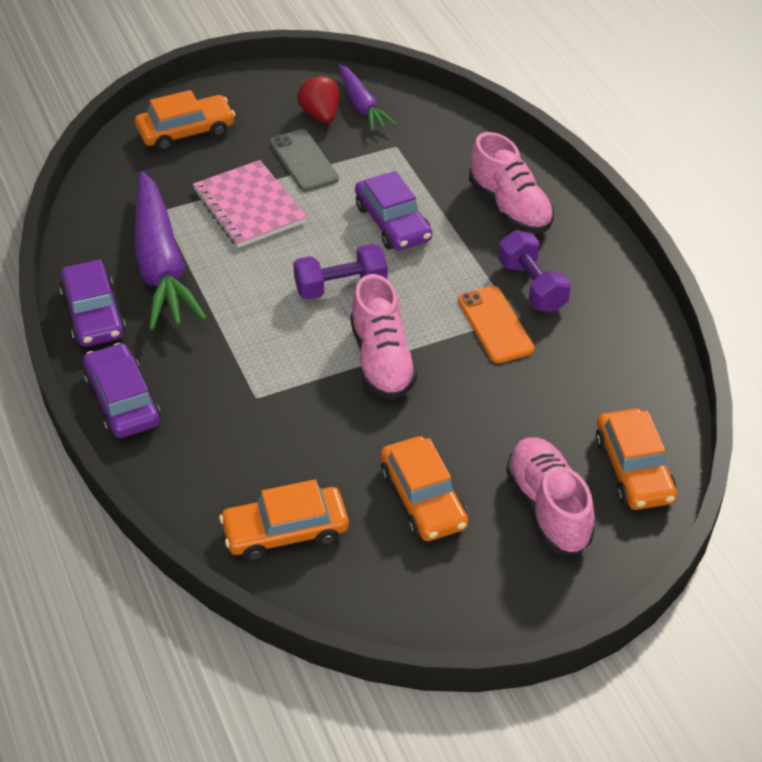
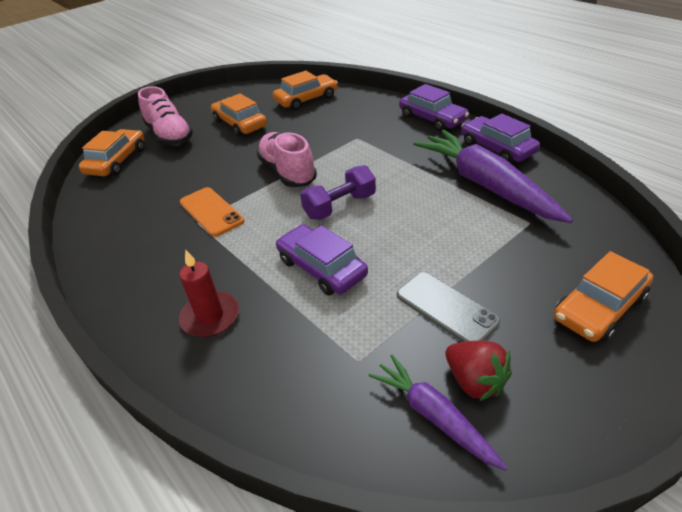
camera: 165 degrees right, 5 degrees down
pink notebook [193,160,307,248] -> none
pink shoe [469,132,554,234] -> red candle [179,249,239,337]
purple dumbbell [498,230,571,313] -> none
orange car [595,408,677,510] -> orange car turned 45 degrees clockwise [79,129,144,176]

